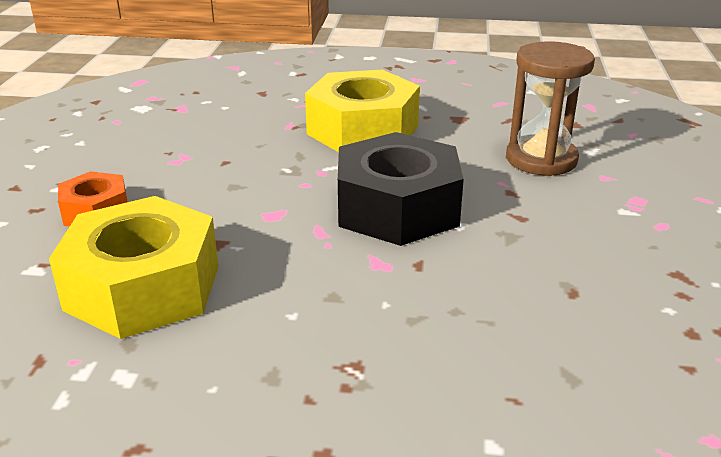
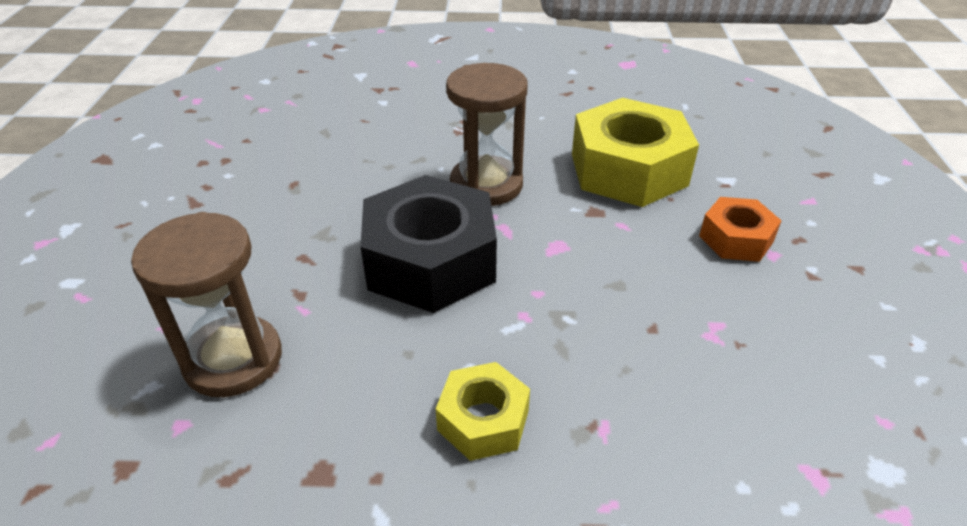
camera: 175 degrees right, 10 degrees up
yellow nut [305,70,420,152] -> yellow nut [436,362,530,461], size x0.53
none -> brown hourglass [446,63,528,206]

